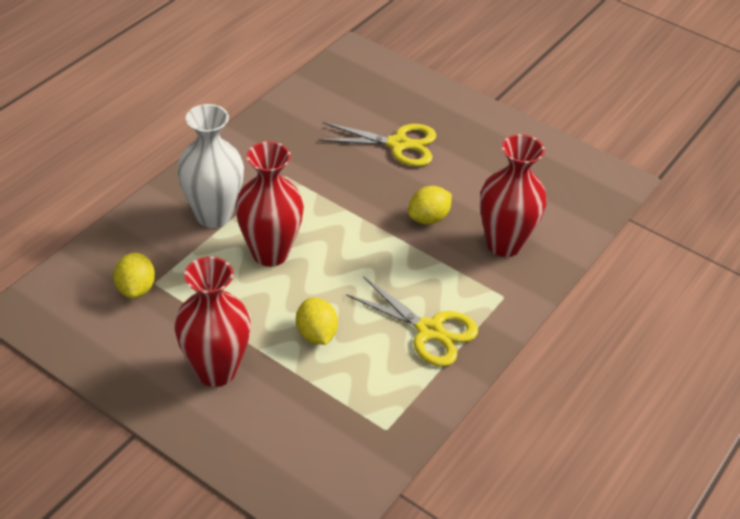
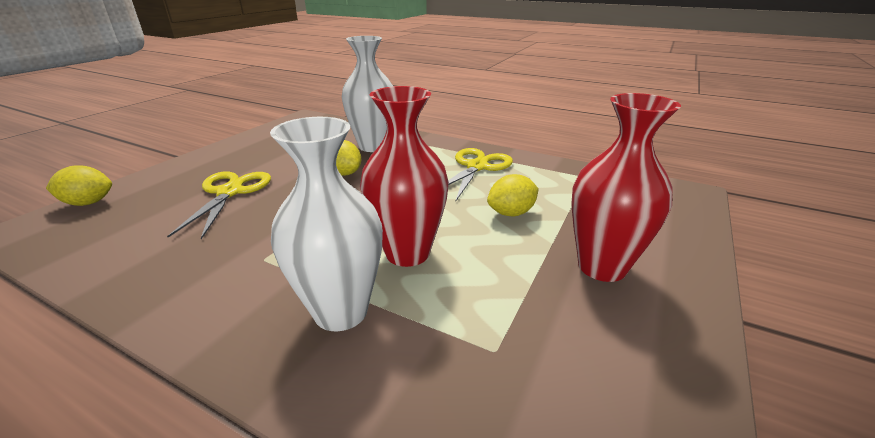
camera: 95 degrees left, 15 degrees down
yellow lemon [113,253,155,299] -> yellow lemon moved to [46,166,112,206]
red vase [480,134,546,257] -> white vase [342,36,393,152]

